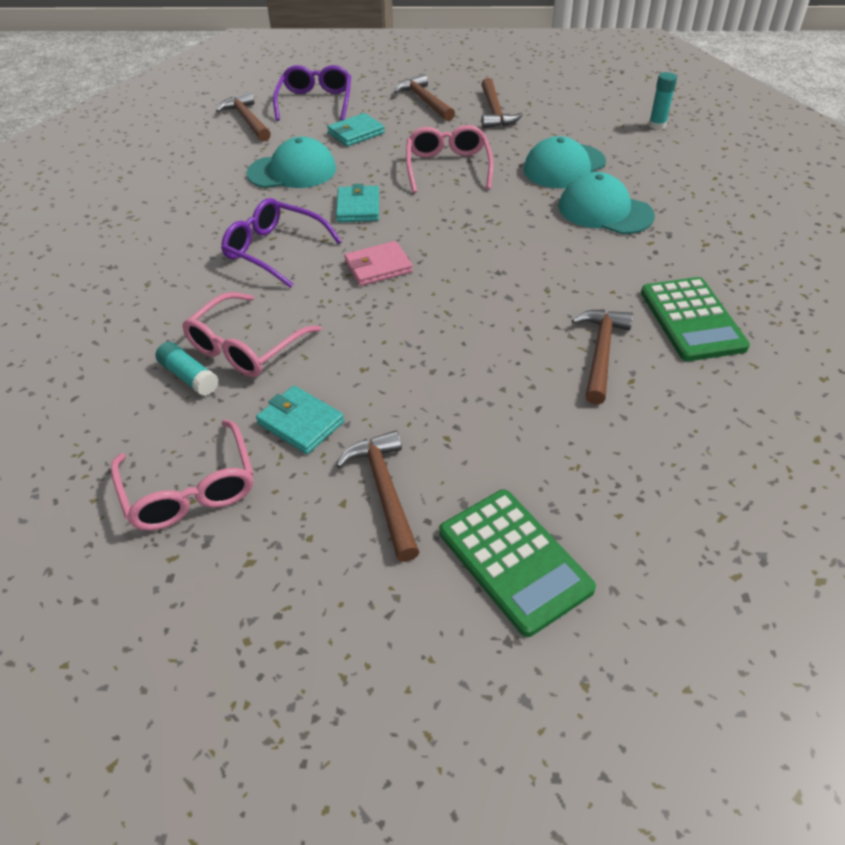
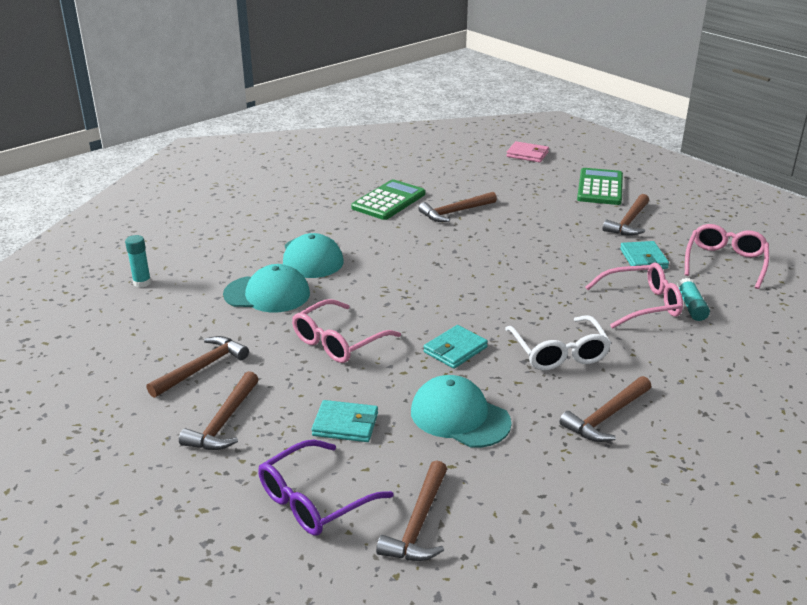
camera: 135 degrees left, 15 degrees down
purple glasses [221,198,342,288] -> white glasses [505,315,611,370]
pink wallet [344,241,413,286] -> pink wallet moved to [506,141,549,162]
none -> brown hammer [559,376,651,442]

